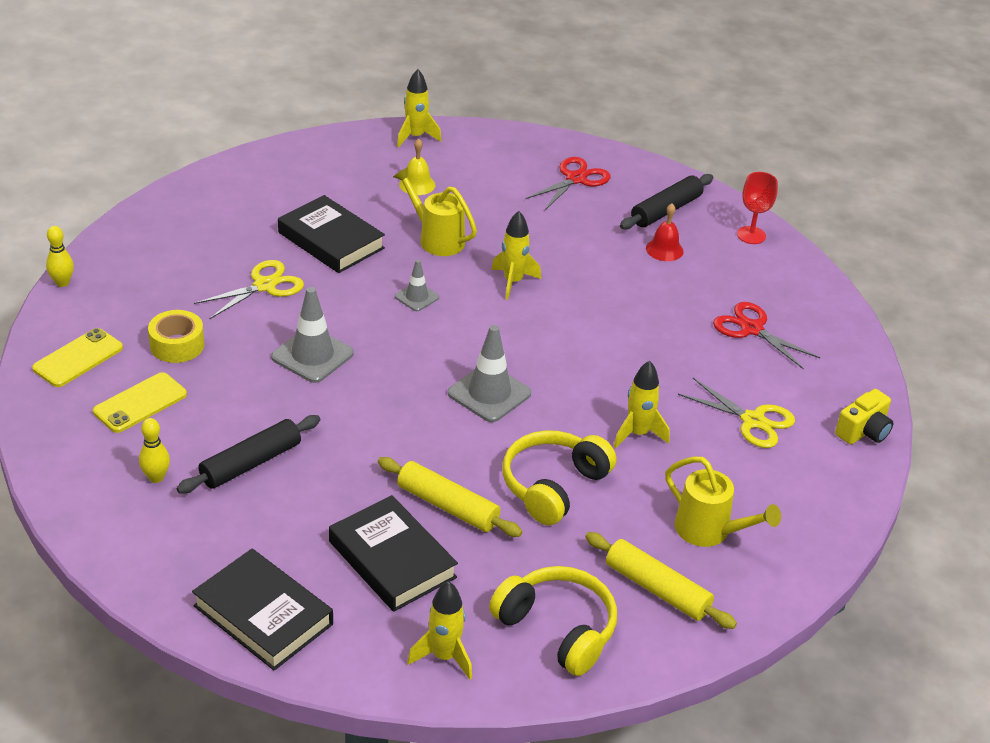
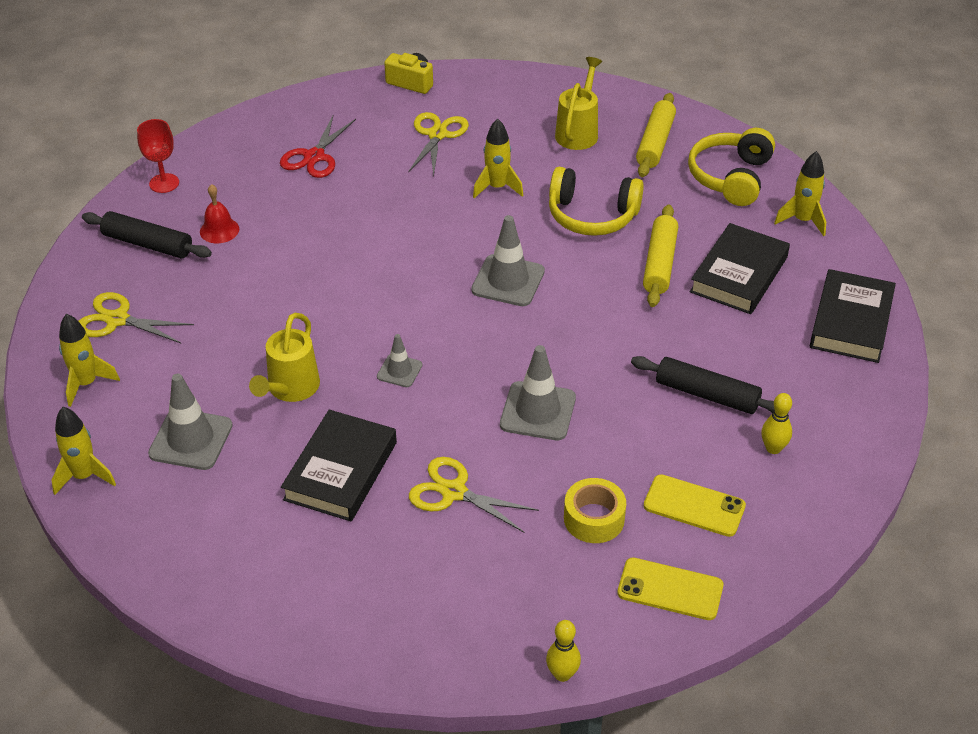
camera: 110 degrees left, 5 degrees up
yellow bell [399,138,436,195] -> grey traffic cone [148,374,233,470]
yellow rocket [491,211,541,300] -> yellow rocket moved to [59,314,120,407]
red scissors [525,157,611,210] -> yellow scissors [79,292,194,343]

